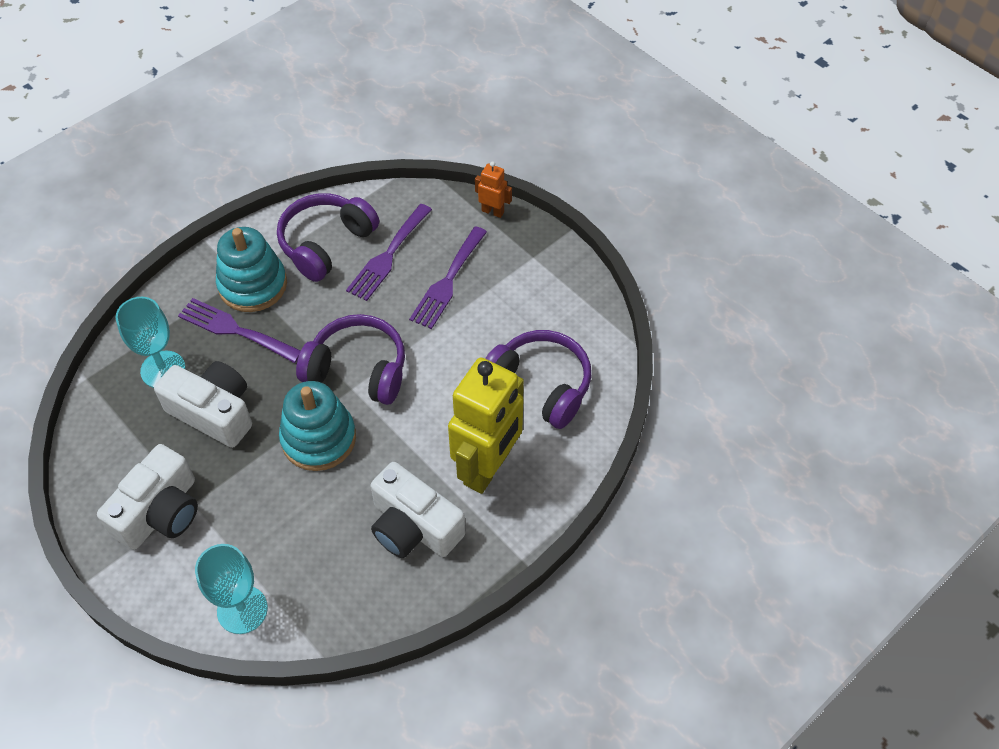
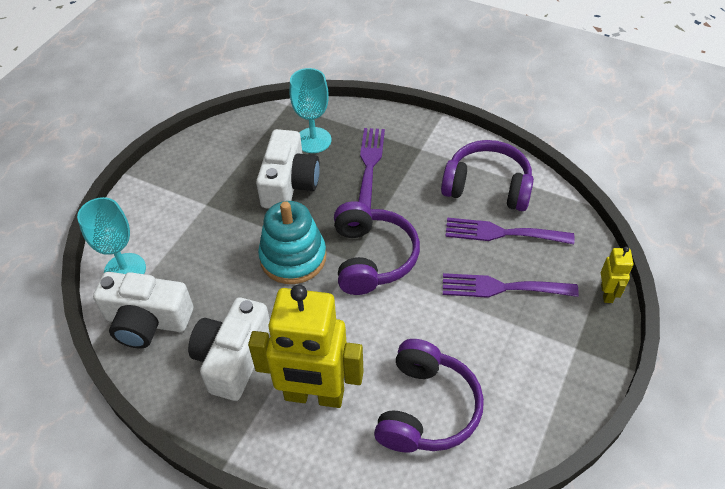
camera: 70 degrees right, 5 degrees down
white camera [97,444,198,550] -> white camera moved to [93,272,193,349]
turquoise stacking toy [216,227,287,312] -> none
orange robot [475,162,512,218] -> yellow robot [601,247,633,303]

